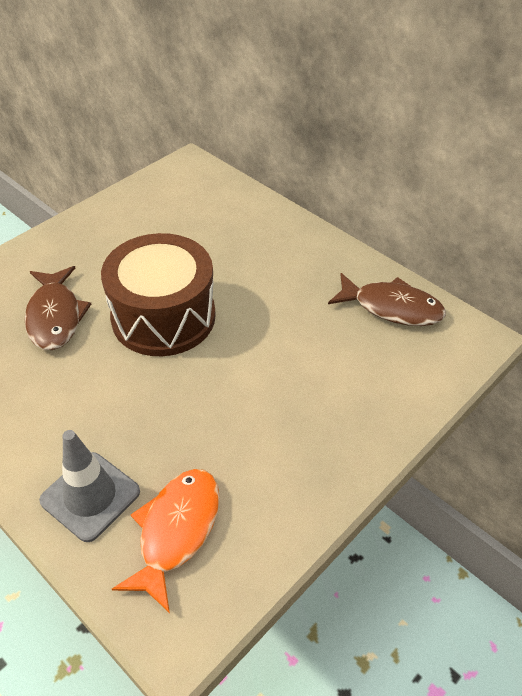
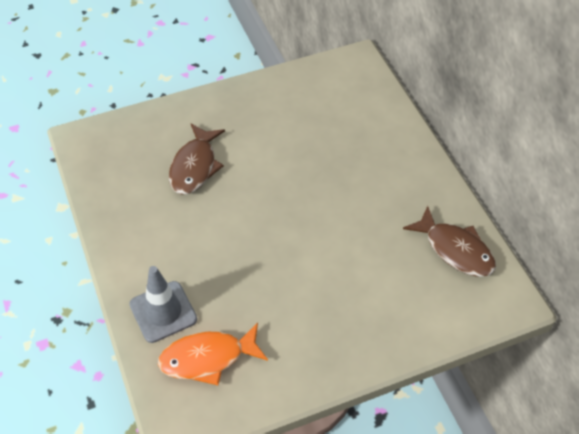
camera: 25 degrees right, 5 degrees up
brown drum [101,233,216,356] -> none
orange fish [112,469,220,613] -> orange fish turned 150 degrees counterclockwise [158,323,268,385]

